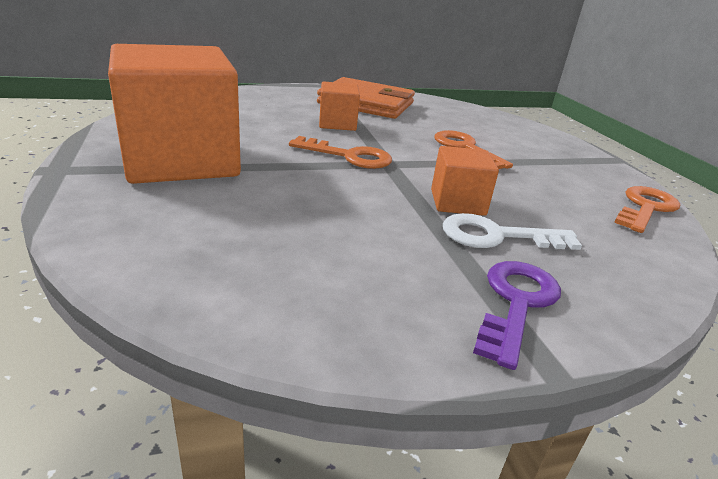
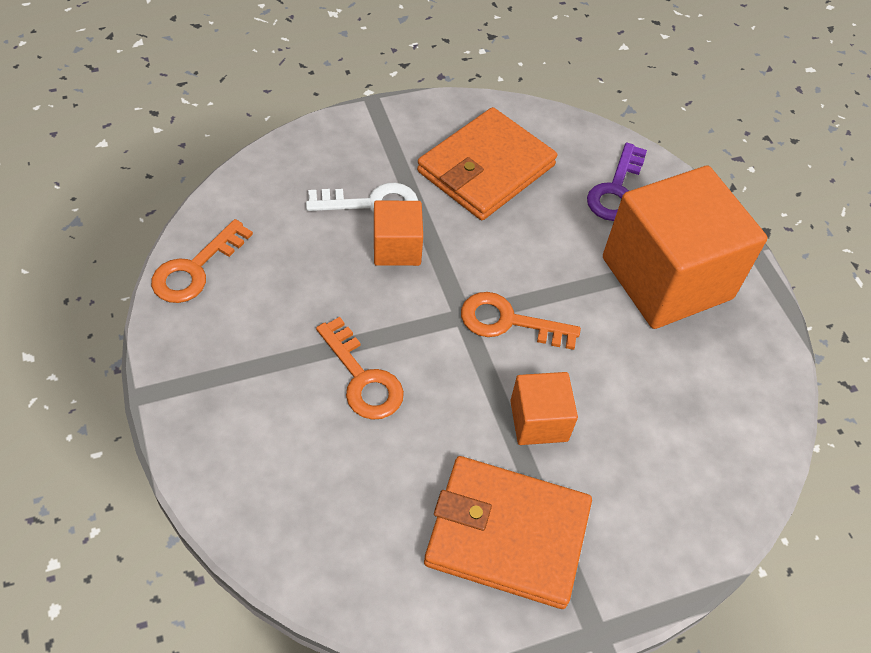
camera: 175 degrees right, 25 degrees up
purple key [473,261,561,370] -> purple key moved to [587,143,647,221]
none -> orange wallet [417,107,557,220]

